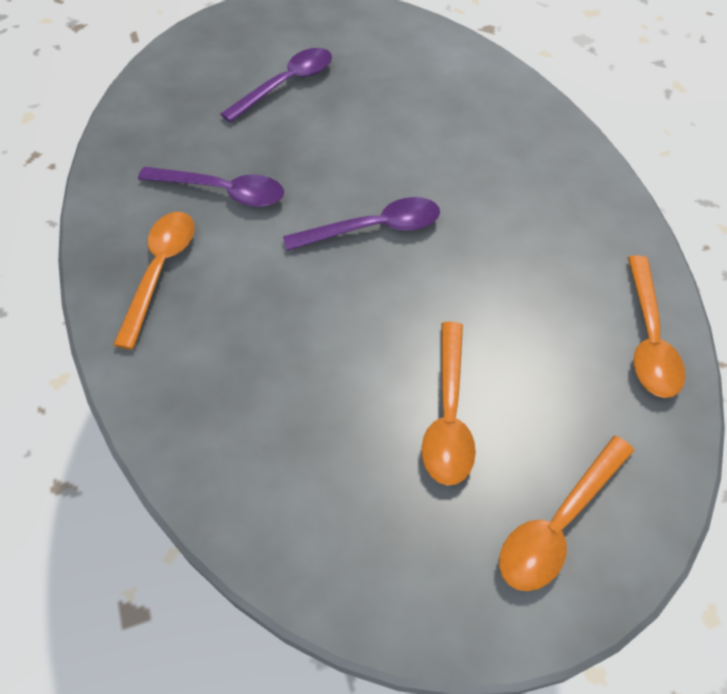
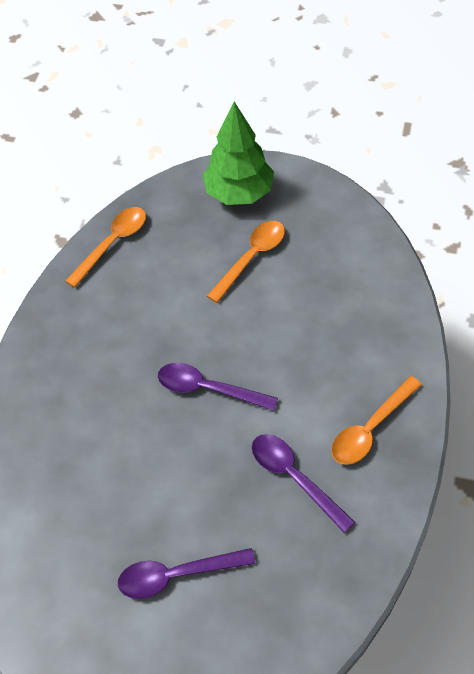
camera: 145 degrees left, 0 degrees up
orange spoon [499,436,634,591] -> green tree [202,102,274,205]

